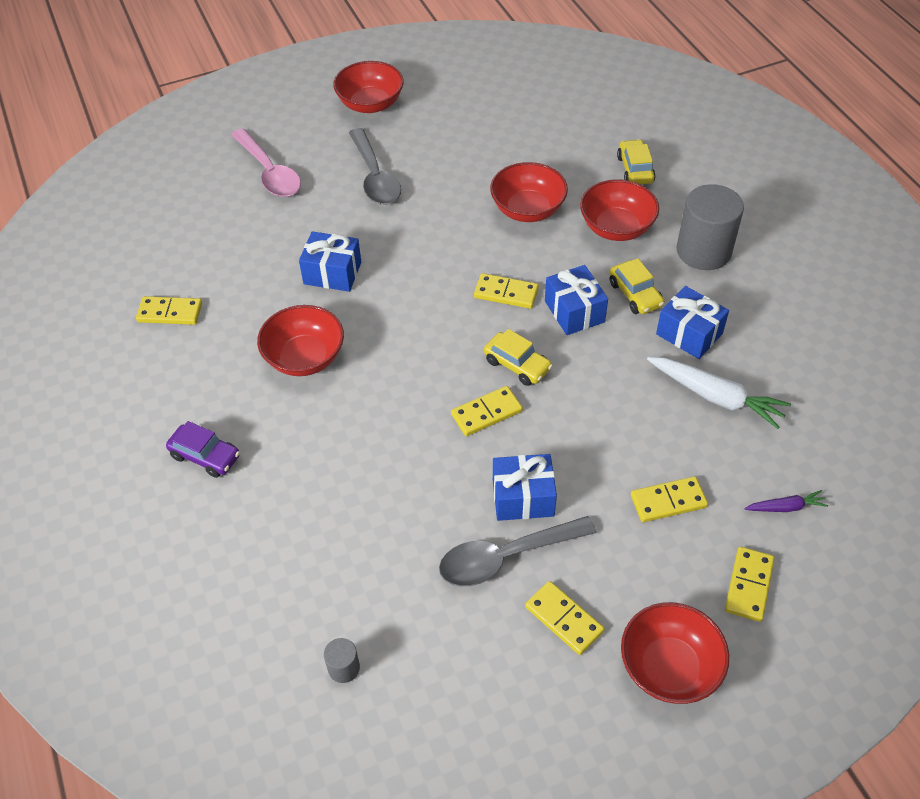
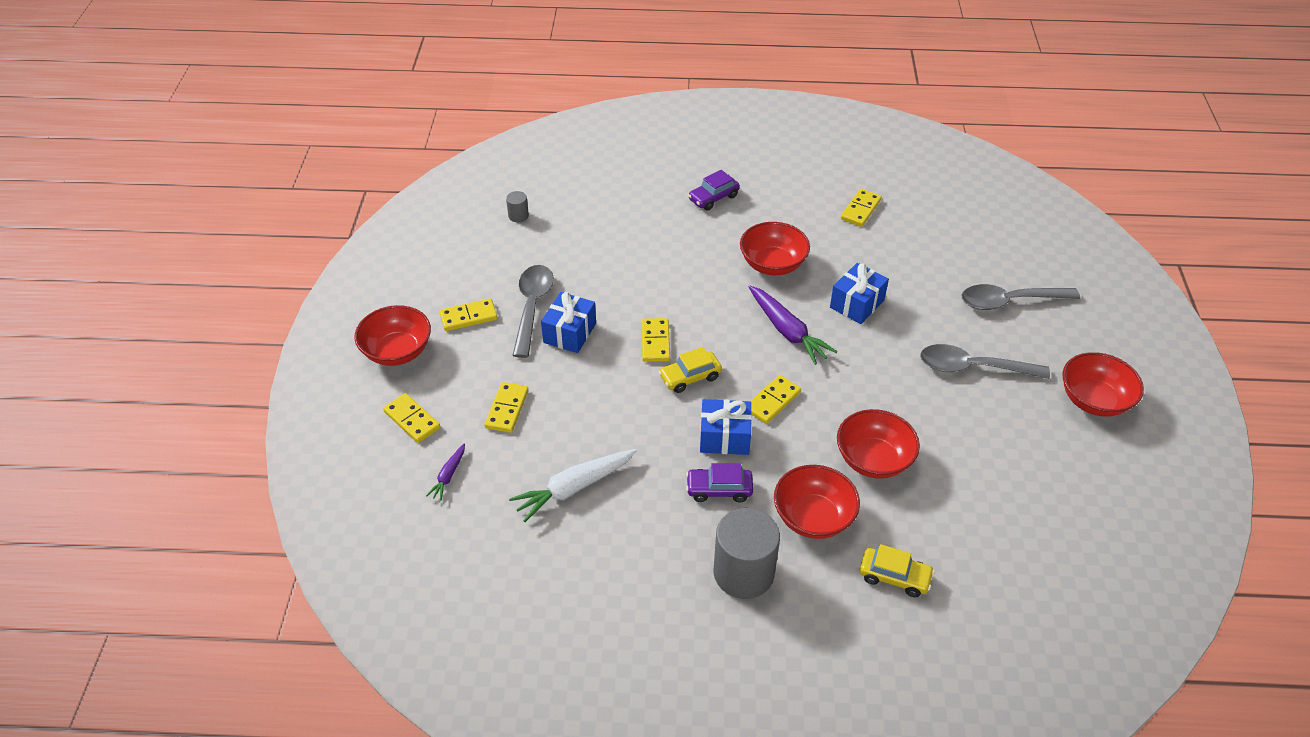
camera: 115 degrees right, 5 degrees down
pink spoon [231,128,301,197] -> grey spoon [961,284,1080,310]
yellow car [610,258,664,314] -> purple car [686,463,753,503]
blue gift [656,286,729,359] -> none
none -> purple carrot [749,285,837,365]

